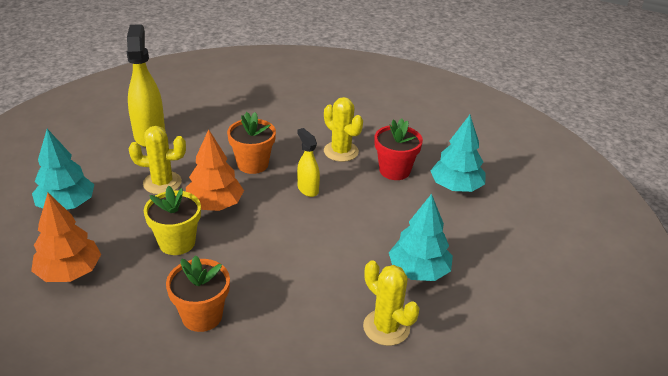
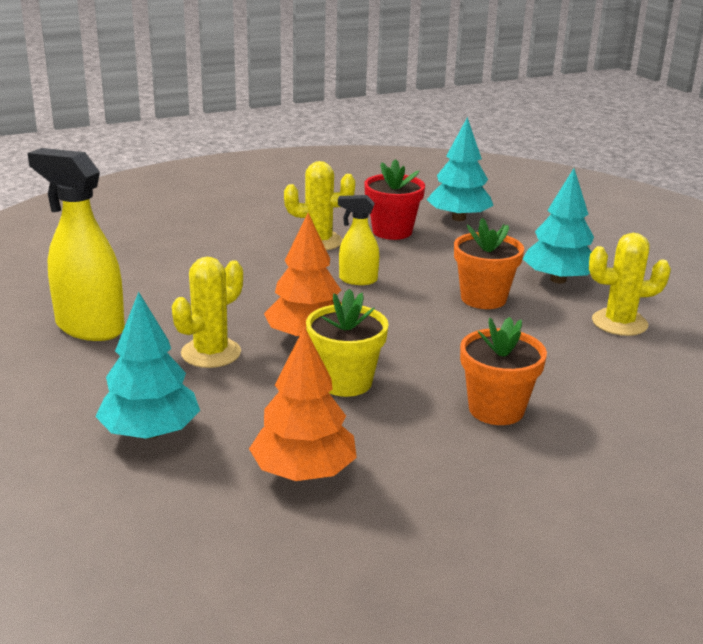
camera: 50 degrees left, 10 degrees down
orange flower pot [227,112,276,174] -> orange flower pot moved to [454,218,524,309]

